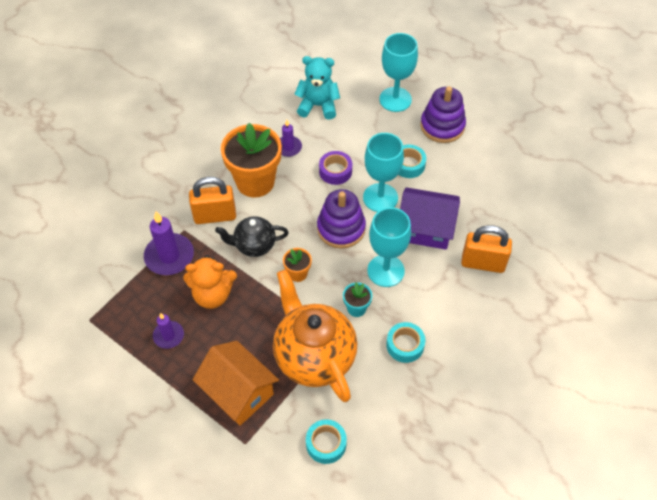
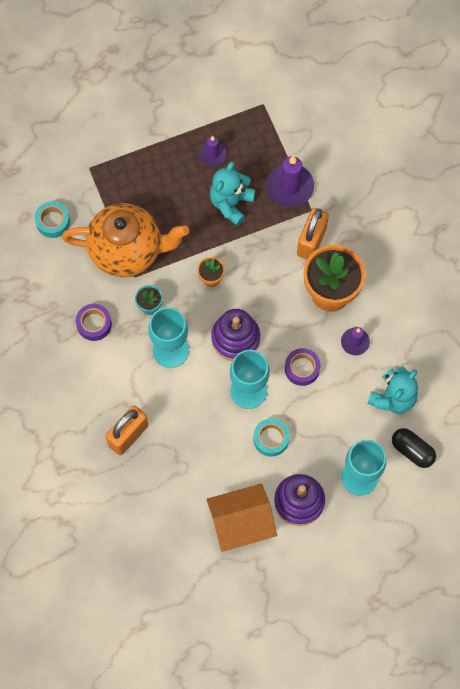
camera: 120 degrees right, 15 degrees up
orange teddy bear [183,255,237,309] -> turquoise teddy bear [210,161,255,226]
orange house [192,341,279,426] -> orange house moved to [207,484,277,552]
black teapot [215,216,289,257] -> none
turquoise tape [386,322,425,363] -> purple tape [76,304,112,341]
purple house [400,187,460,250] -> none
none -> black capsule [392,428,436,468]

